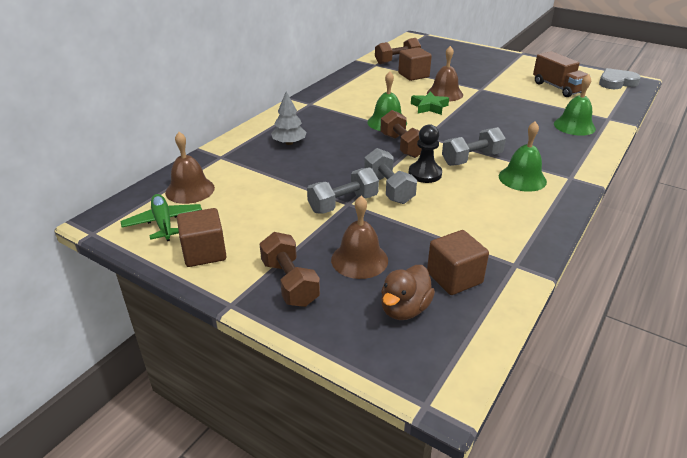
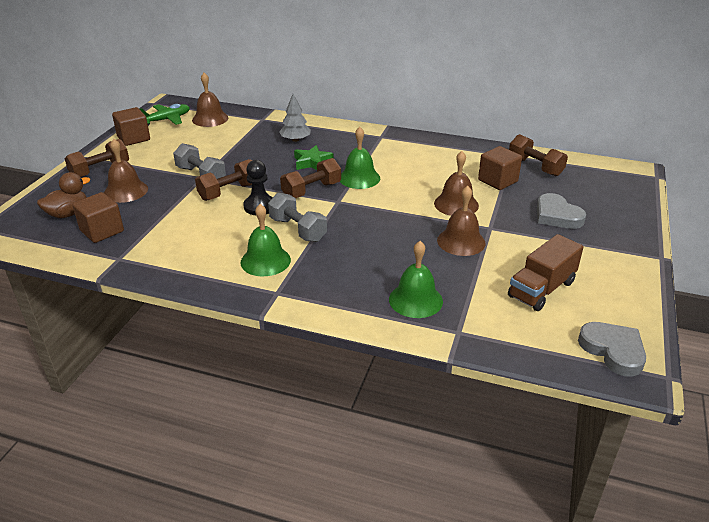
camera: 75 degrees right, 0 degrees up
grey dumbbell [364,148,417,204] -> brown dumbbell [195,159,252,201]
brown duck [381,265,435,320] -> brown duck turned 120 degrees clockwise [37,172,90,218]
green star [411,91,449,115] -> green star moved to [294,145,334,170]
none -> brown bell [437,186,486,256]
none -> grey heart [537,193,586,229]

